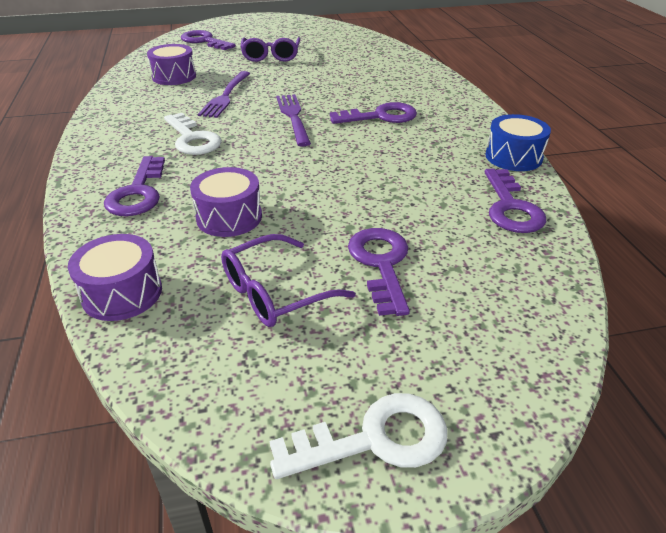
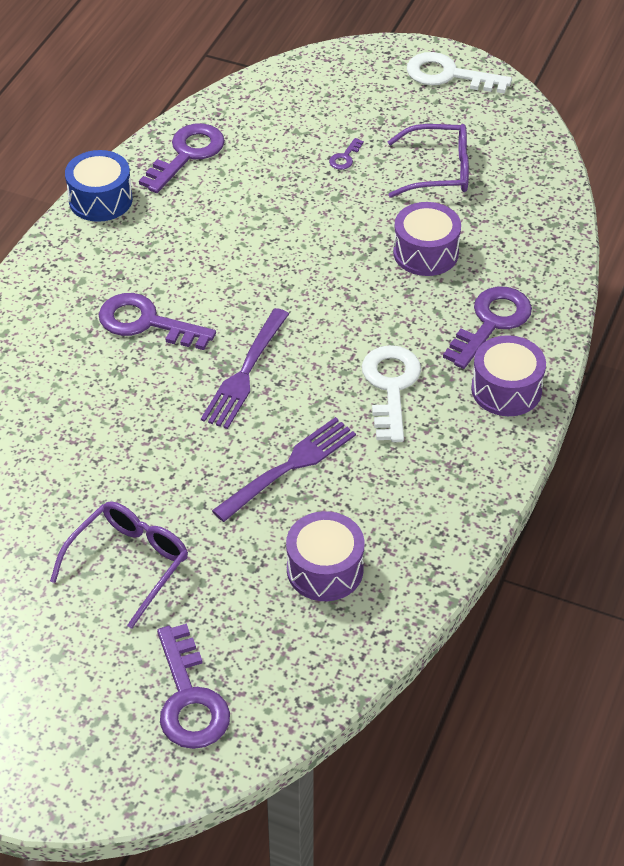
camera: 145 degrees left, 10 degrees up
purple drum [68,234,162,321] -> purple drum moved to [471,335,546,416]
purple key [348,228,410,316] -> purple key [329,138,364,170], size x0.45

